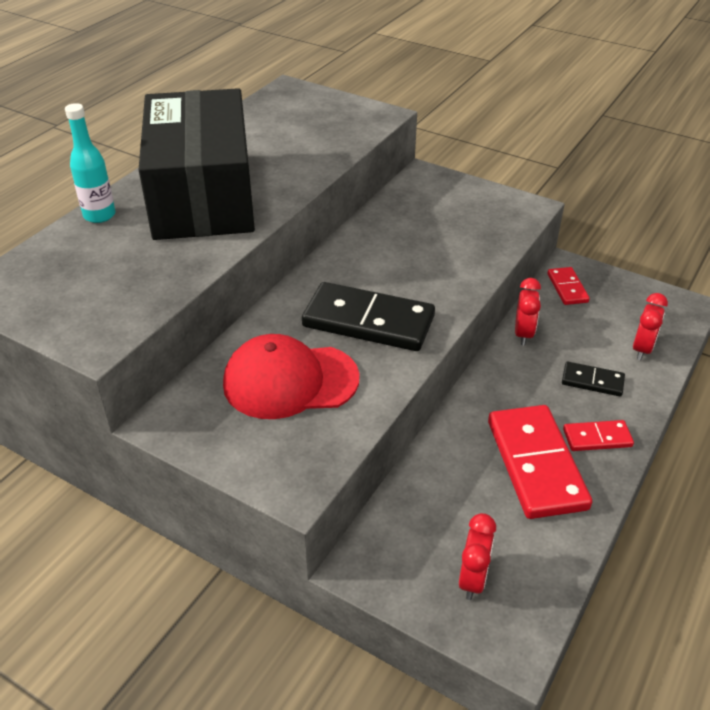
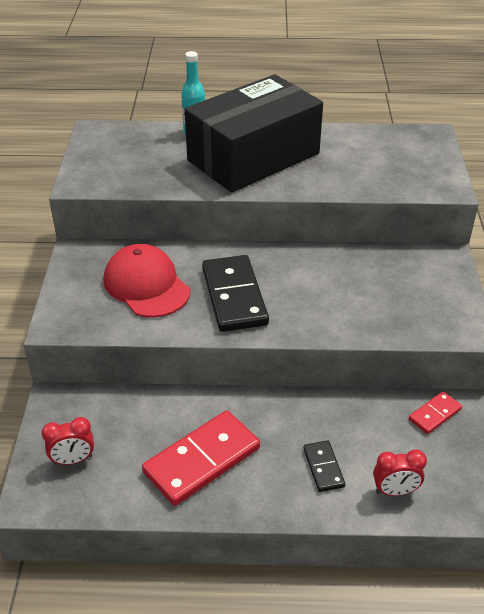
camera: 60 degrees right, 0 degrees up
red clock [515,278,541,346] -> none
red domino [563,420,634,451] -> none

